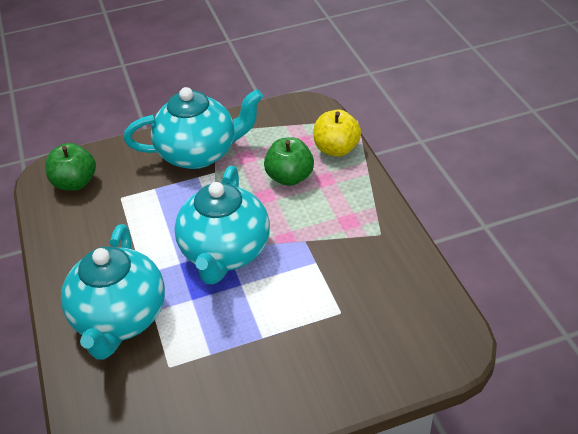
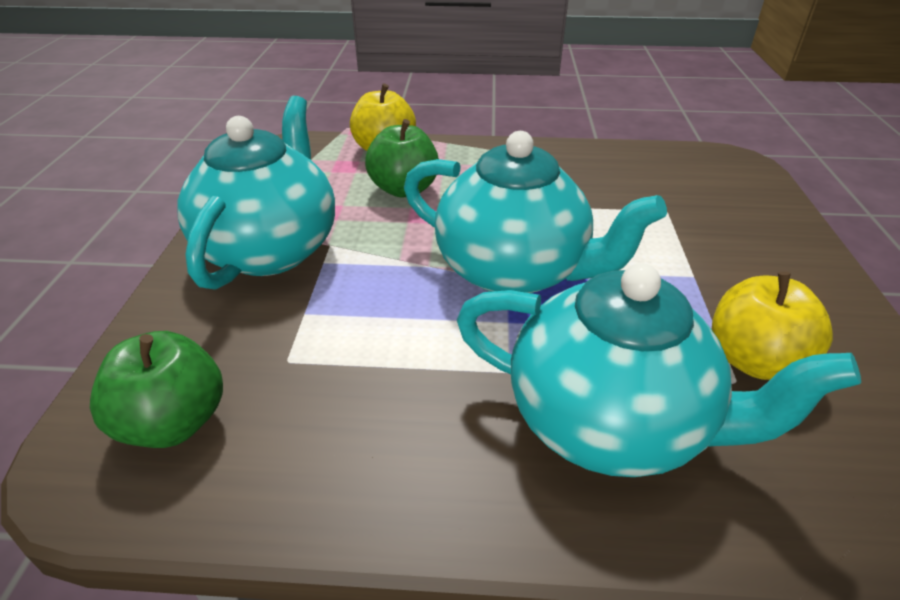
camera: 70 degrees left, 5 degrees down
none -> yellow apple [712,271,833,380]

